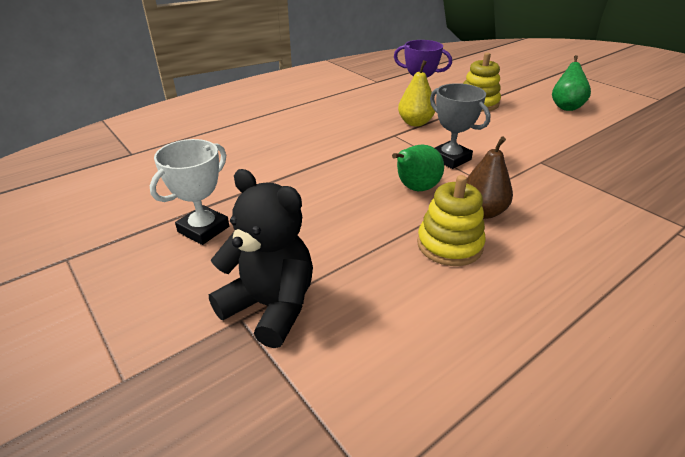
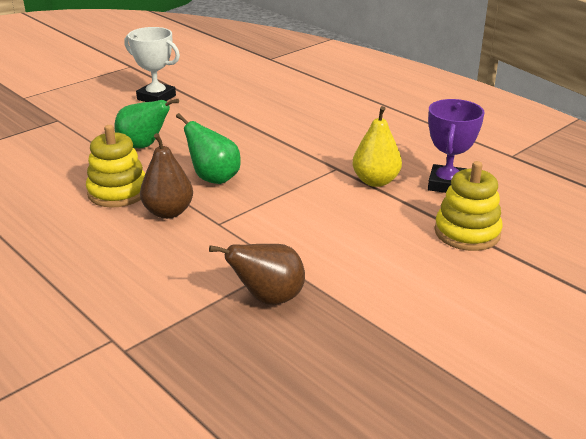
camera: 85 degrees right, 5 degrees down
black teddy bear [209,169,313,348] -> none
grey trophy [430,83,491,169] -> none
green pear [552,55,591,111] -> green pear moved to [115,99,179,148]
none -> brown pear [209,244,305,305]

